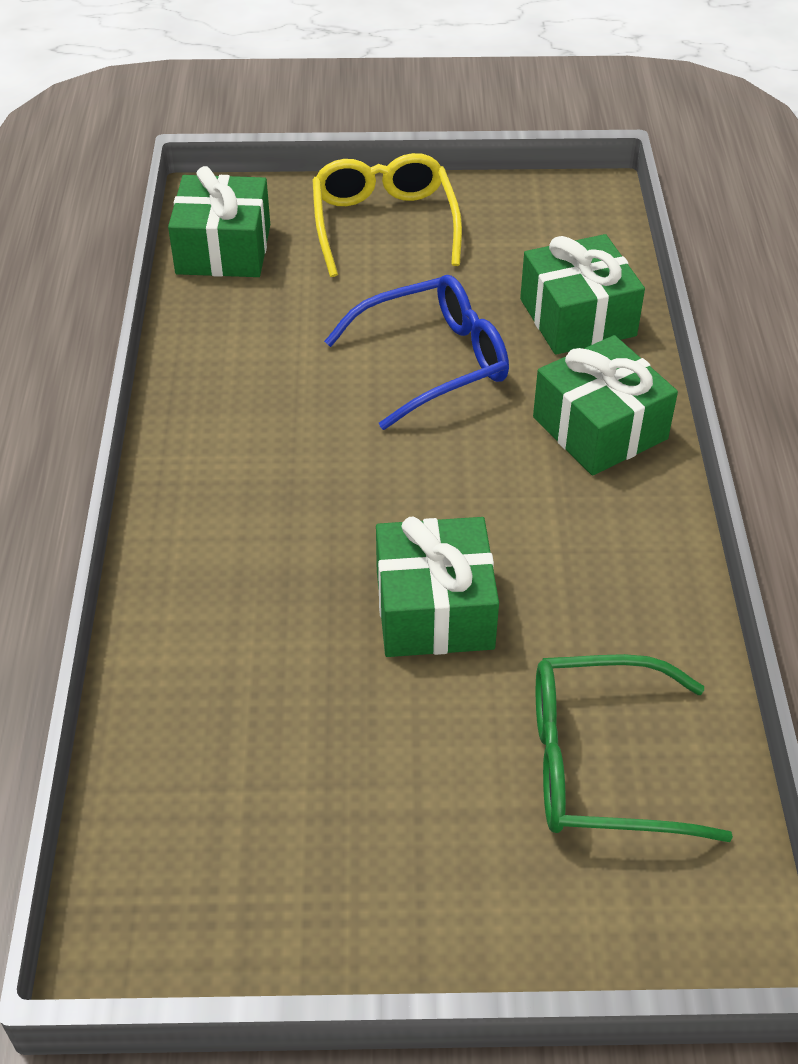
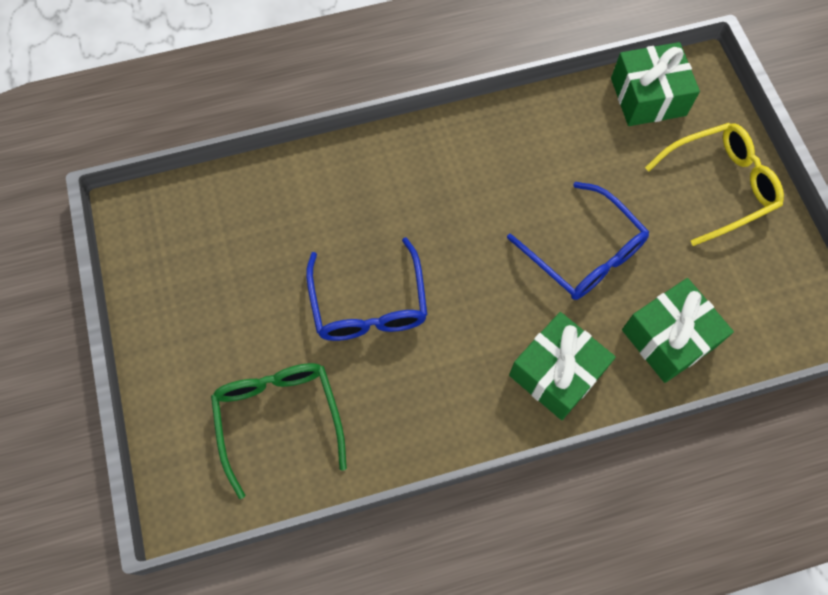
camera: 75 degrees right, 20 degrees up
green gift [376,516,499,657] -> blue glasses [306,237,427,341]

